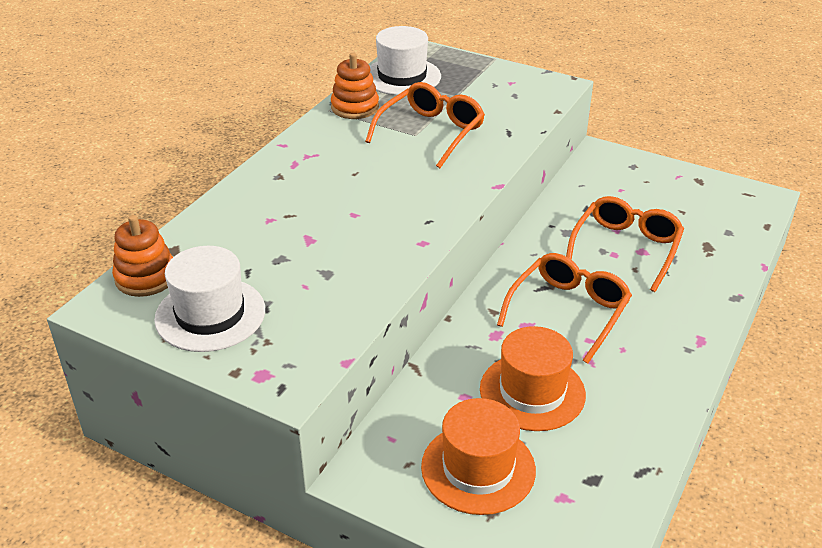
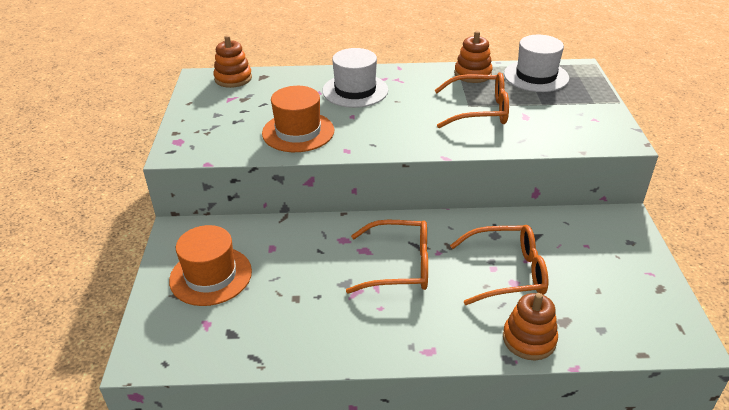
camera: 60 degrees right, 0 degrees up
white hat [154,246,265,352] -> white hat moved to [322,48,388,108]
orange hat [480,326,586,431] -> orange hat moved to [262,86,334,152]
none -> orange stacking toy [503,293,558,360]

